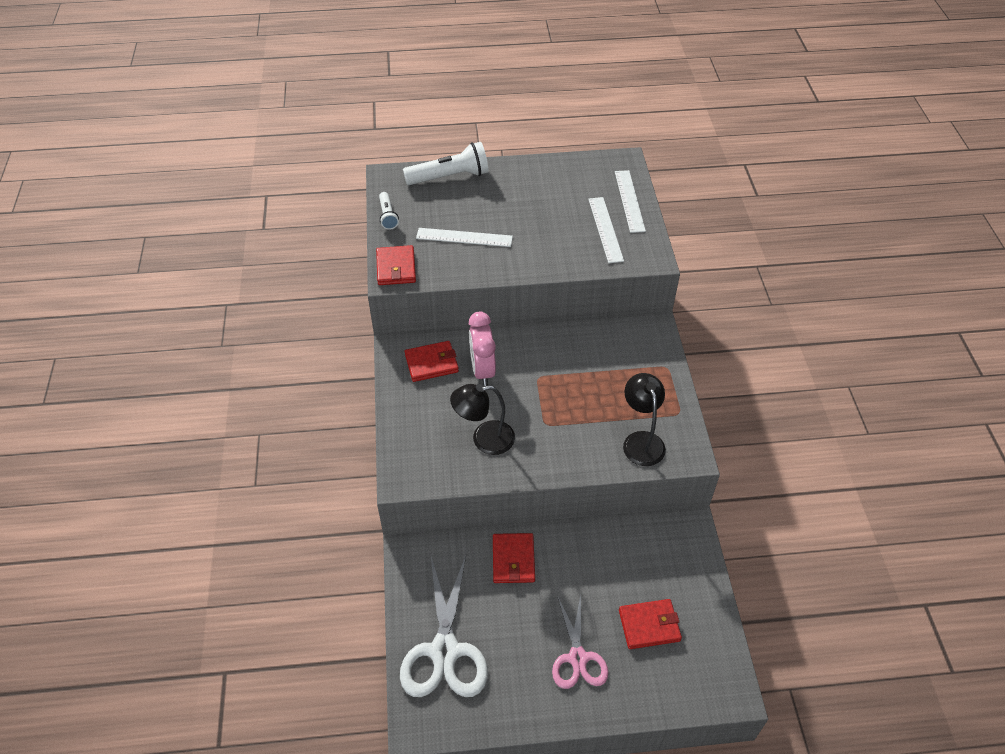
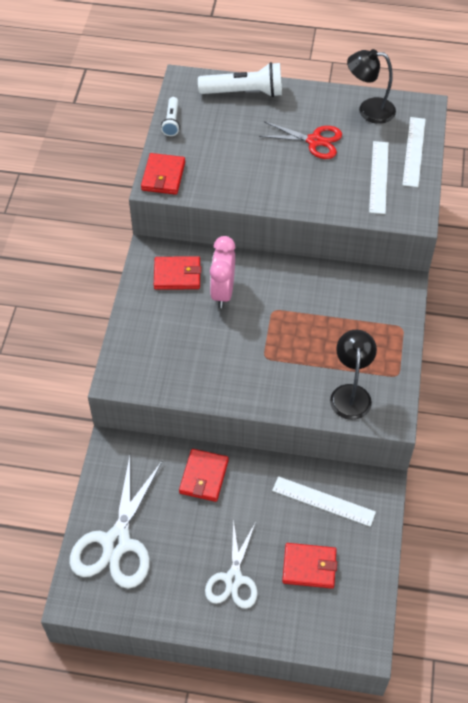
camera: 15 degrees right, 5 degrees up
white ruler [416,228,513,247] -> white ruler moved to [272,476,376,527]
black lamp [450,384,515,455] -> black lamp moved to [347,49,396,124]
pink scissors [552,595,608,689] -> white scissors [205,519,258,609]
none -> red scissors [259,122,342,159]

